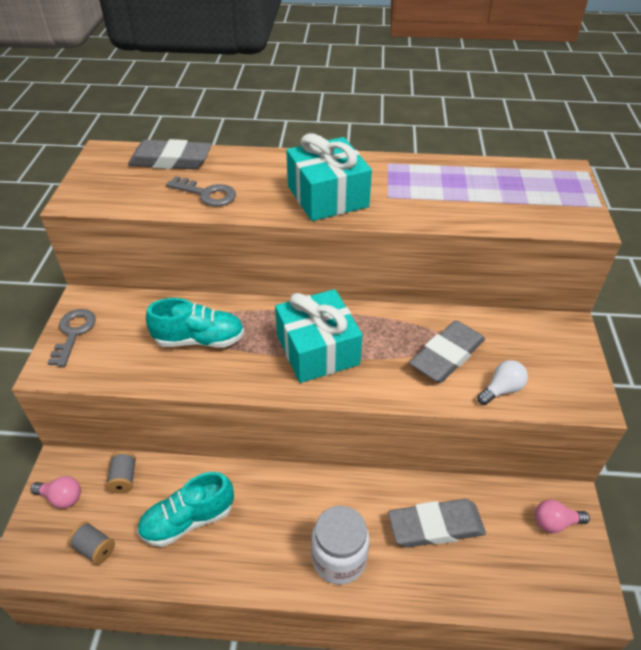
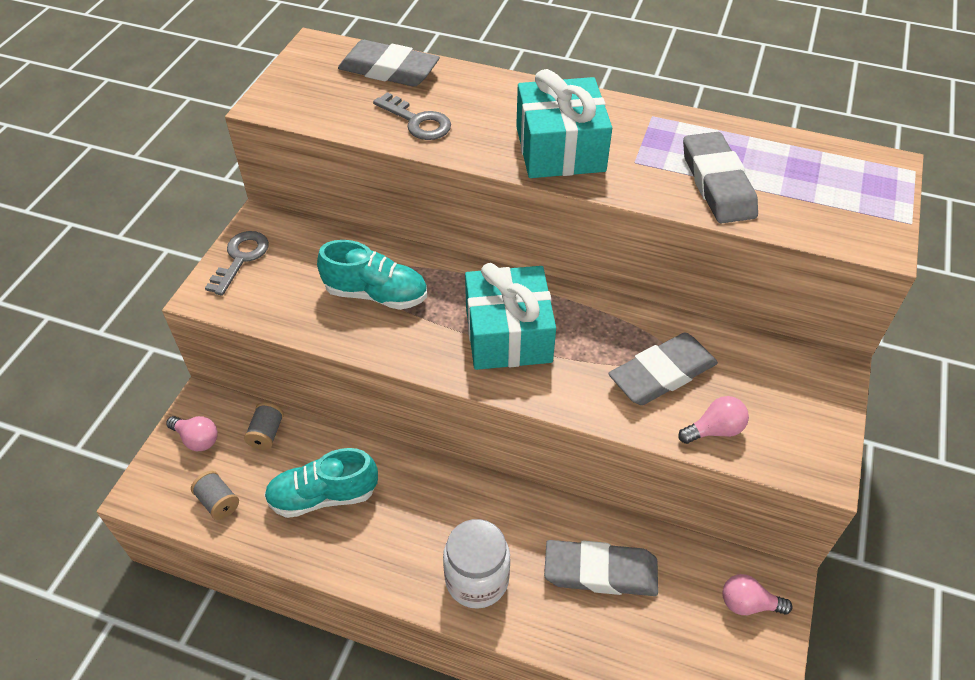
camera: 15 degrees right, 5 degrees up
white light bulb [477,360,528,405] -> pink light bulb [678,396,749,444]
none -> grey eraser [683,132,758,224]

